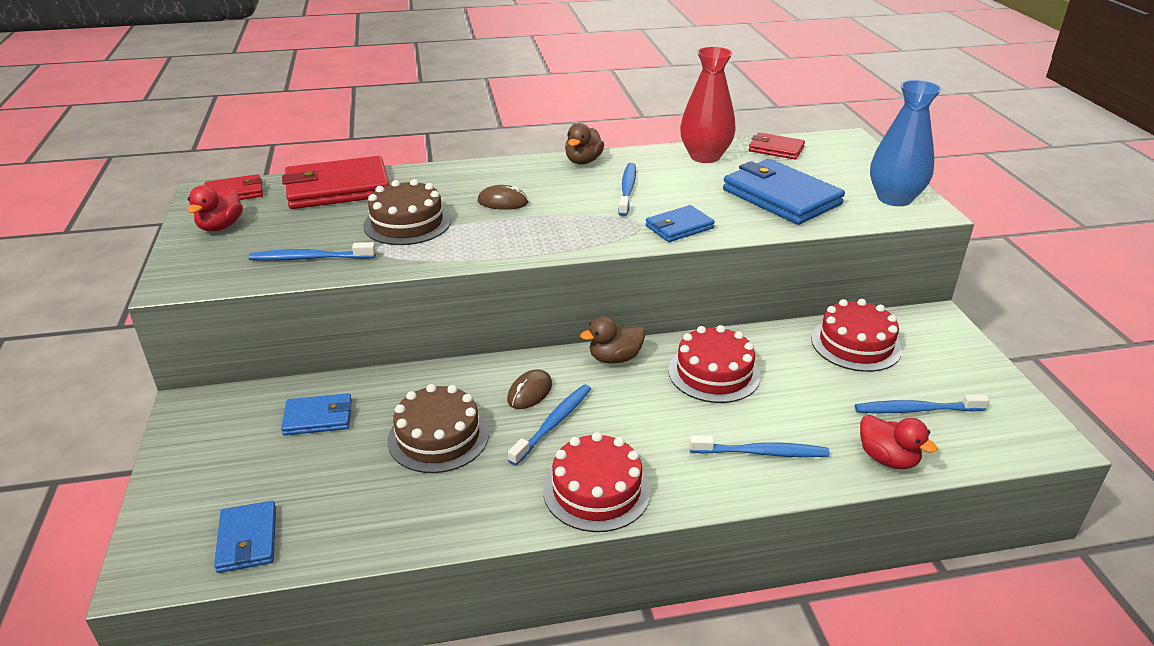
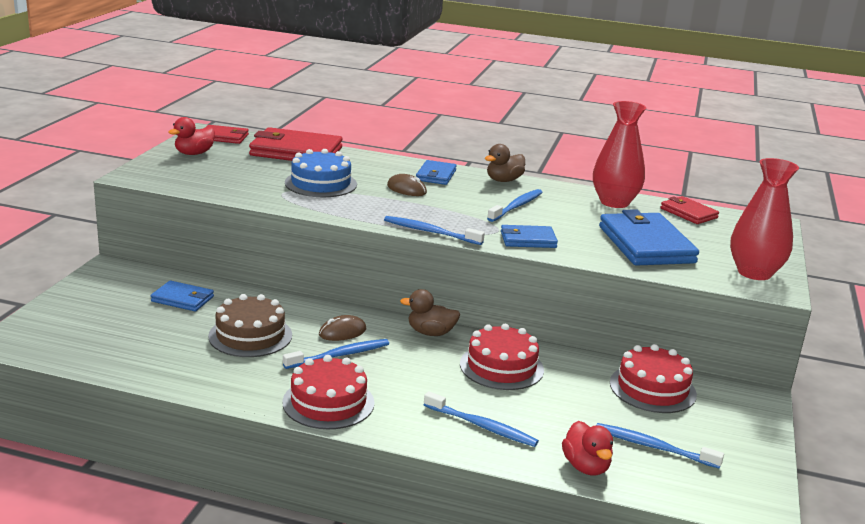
camera: 25 degrees right, 10 degrees down
blue wallet [214,501,276,573] -> blue wallet moved to [416,160,457,185]
blue toothbrush [249,242,376,261] -> blue toothbrush moved to [384,216,485,245]
brown cake [363,179,451,245] -> blue cake [285,149,357,197]
blue vase [870,80,942,206] -> red vase [730,158,799,280]

